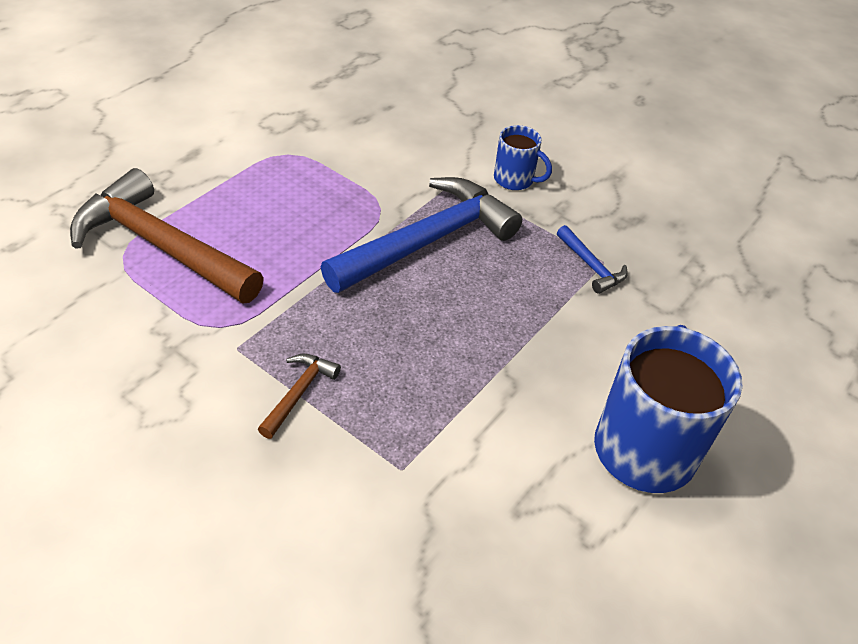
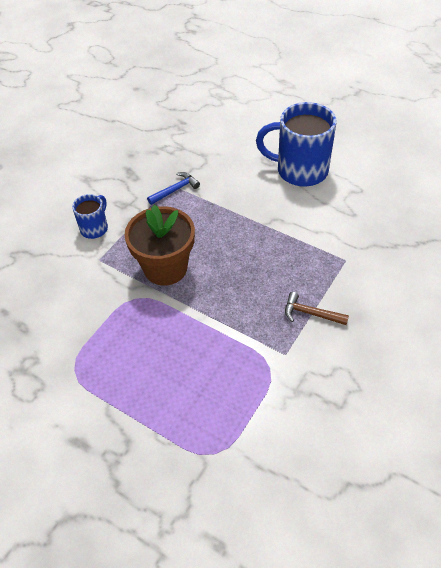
camera: 90 degrees left, 5 degrees up
brown hammer [70,168,264,304] -> none
blue hammer [321,177,522,293] -> brown flower pot [125,205,195,286]

